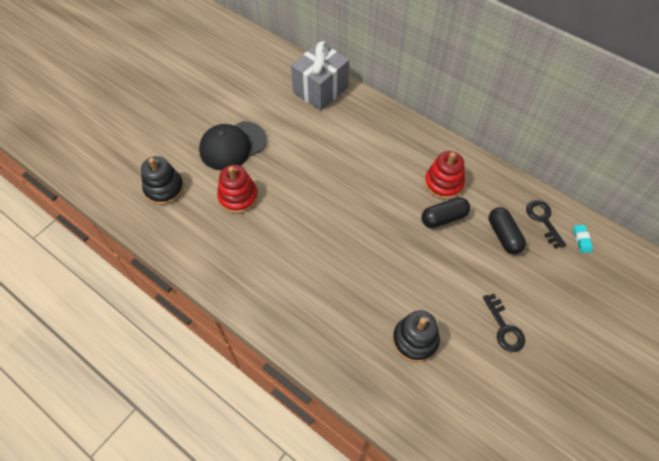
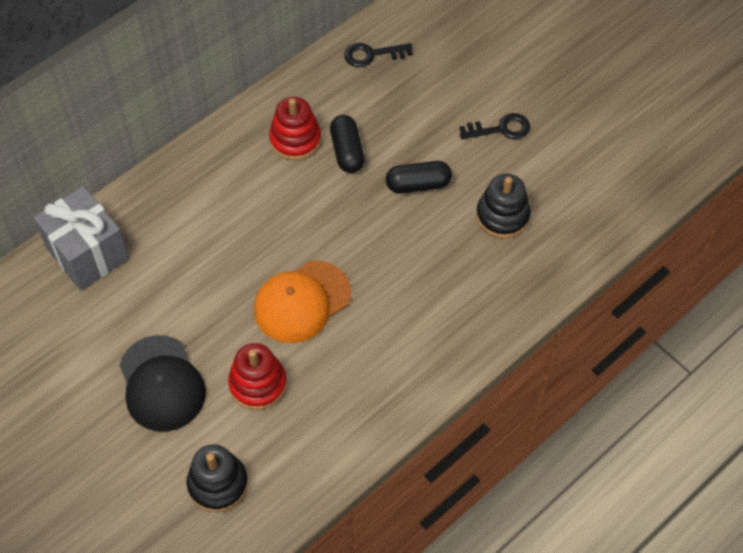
camera: 80 degrees left, 0 degrees up
black capsule [489,207,526,255] -> black capsule moved to [386,161,452,194]
turquoise eraser [573,225,593,253] -> none
none -> orange cap [254,261,351,343]

